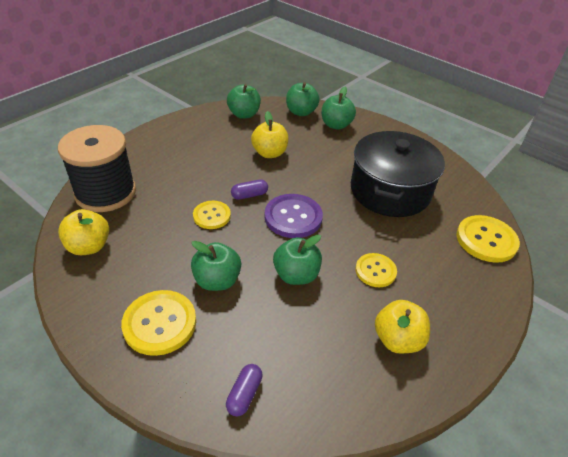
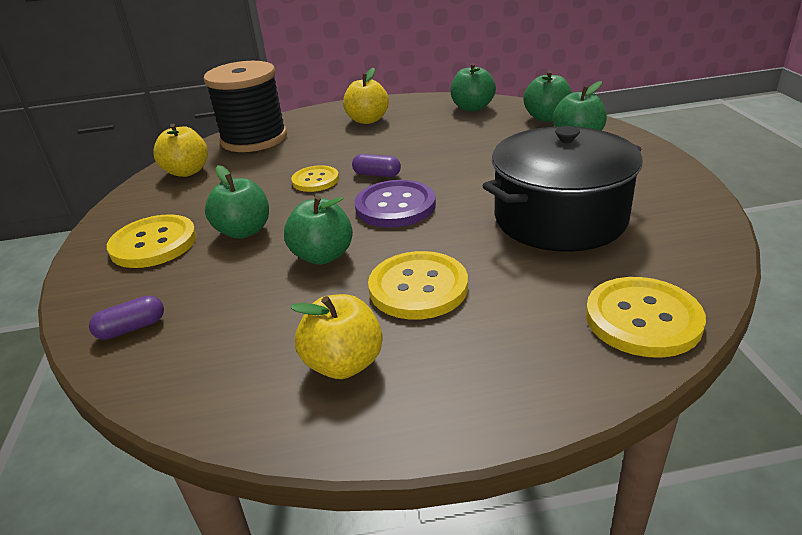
camera: 45 degrees right, 10 degrees down
yellow apple [251,111,288,158] -> yellow apple moved to [343,68,389,124]
yellow button [355,253,397,287] -> yellow button [368,251,468,320], size x1.56

